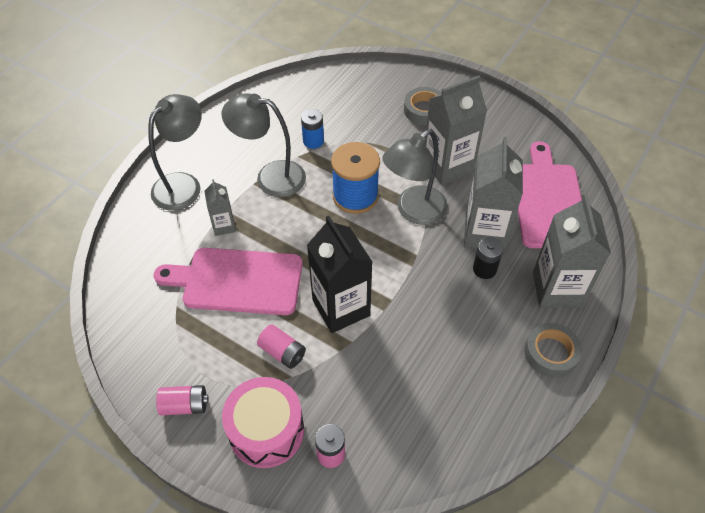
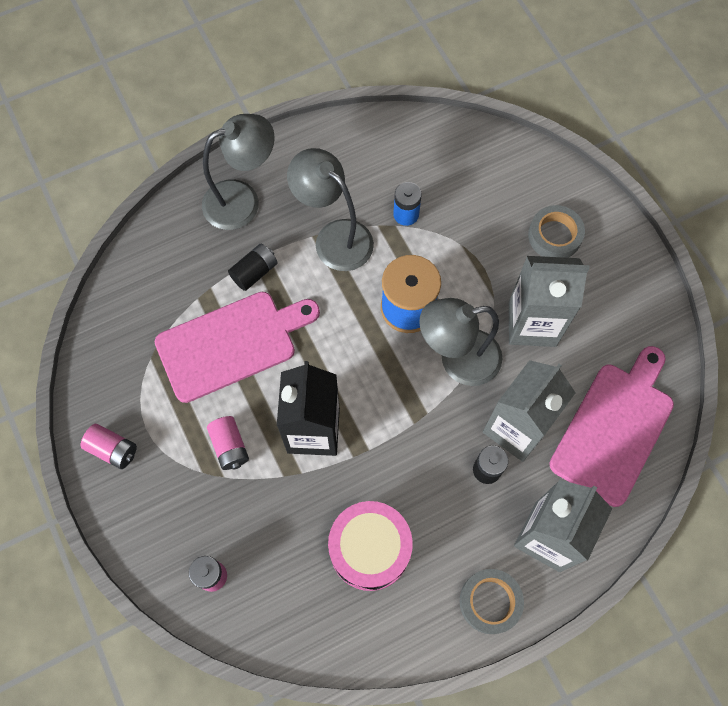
camera: 30 degrees right, 15 degrees up
pink cutting board [153,248,302,315] -> pink cutting board turned 120 degrees clockwise [155,292,320,403]
grey carton [205,179,236,236] -> black battery [228,244,278,291]
pink drum [222,377,304,468] -> pink drum moved to [328,501,413,591]

